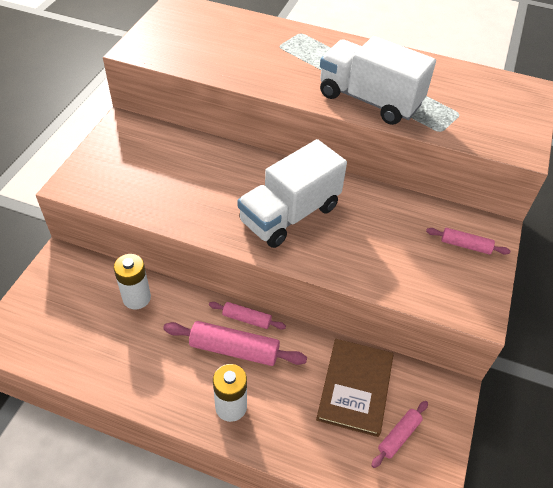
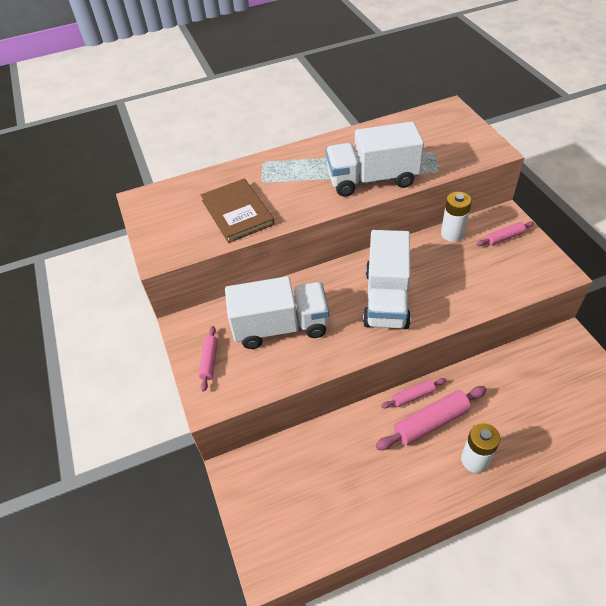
camera: 35 degrees left, 0 degrees up
white battery [114,254,151,309] -> white battery moved to [441,192,472,242]
brown book [316,339,393,437] -> brown book moved to [201,178,275,243]
pink rolling pin [371,401,428,468] -> pink rolling pin moved to [199,326,218,392]
none -> white truck [225,276,329,349]

